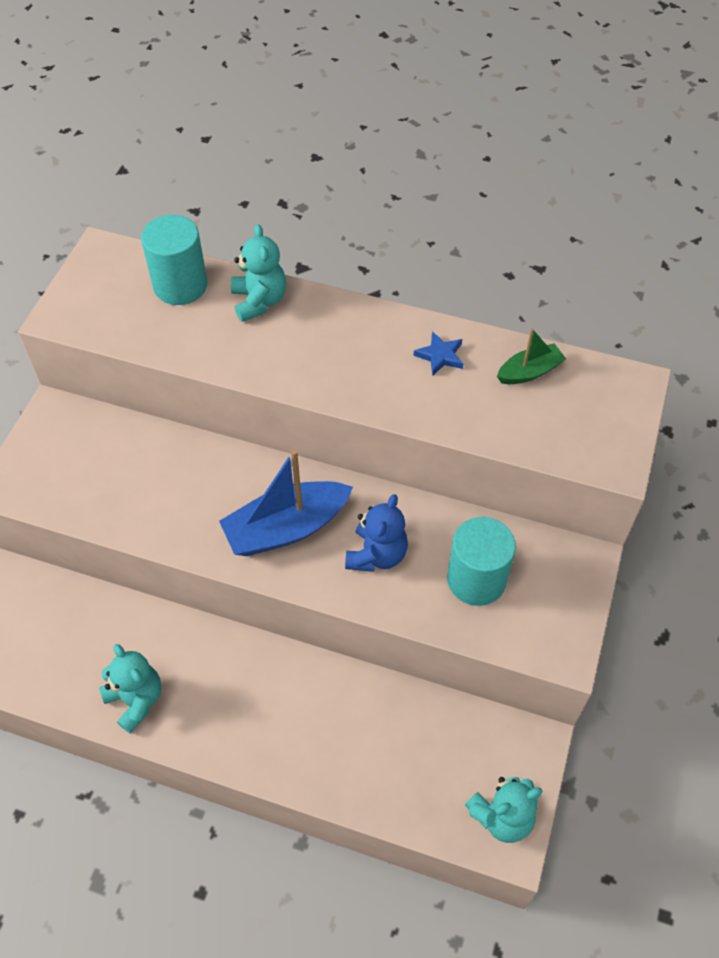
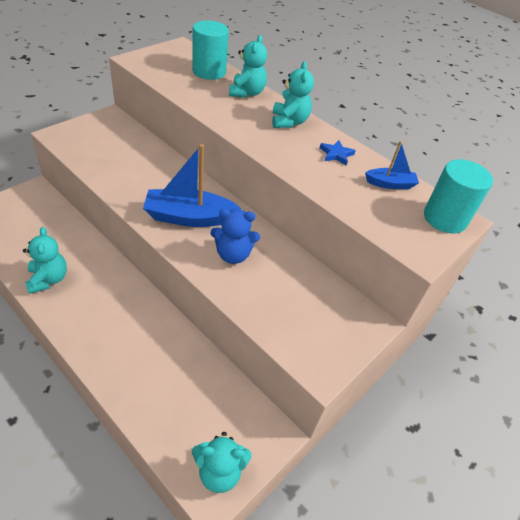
camera: 20 degrees right, 10 degrees down
blue teddy bear [345,494,408,572] -> blue teddy bear turned 45 degrees clockwise [210,209,260,264]
turquoise cylinder [447,517,516,606] -> turquoise cylinder moved to [424,159,493,234]
green boat [497,328,566,384] -> blue boat [365,141,419,189]
none -> turquoise teddy bear [272,61,314,128]

